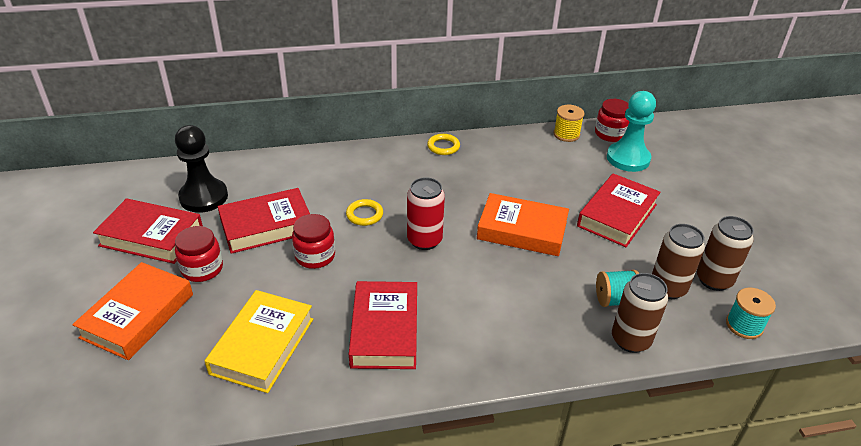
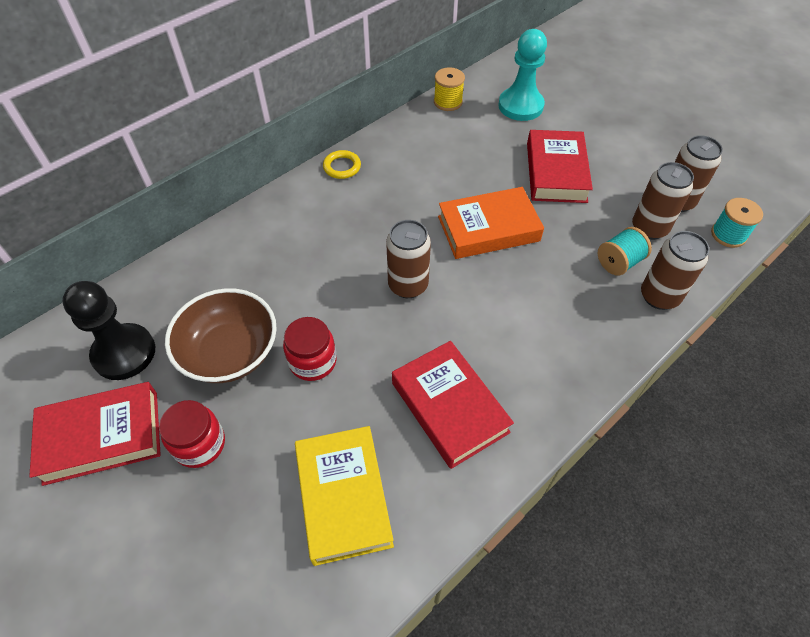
camera: 30 degrees left, 15 degrees up
orange book [72,262,193,360] -> none
red book [218,188,310,254] -> brown bowl [165,288,277,383]
yellow ring [346,199,383,226] -> none
red can [407,177,445,250] -> brown can [386,220,431,298]
red jar [595,99,630,142] -> none

